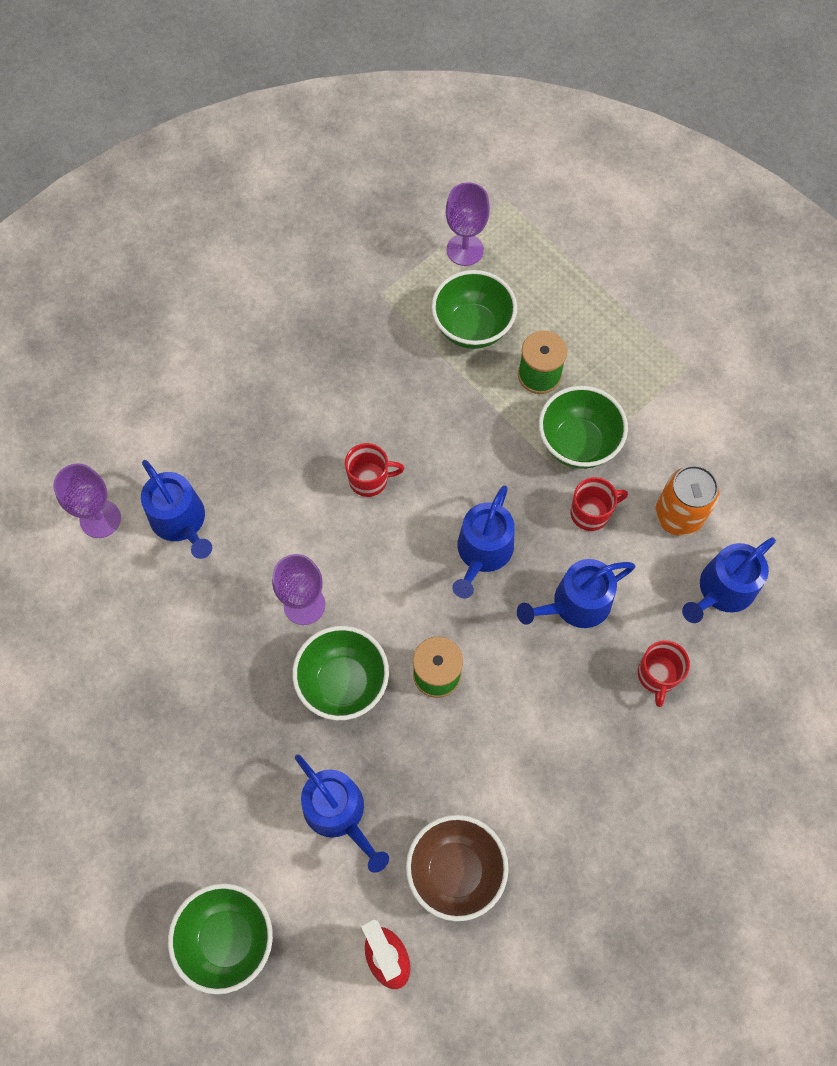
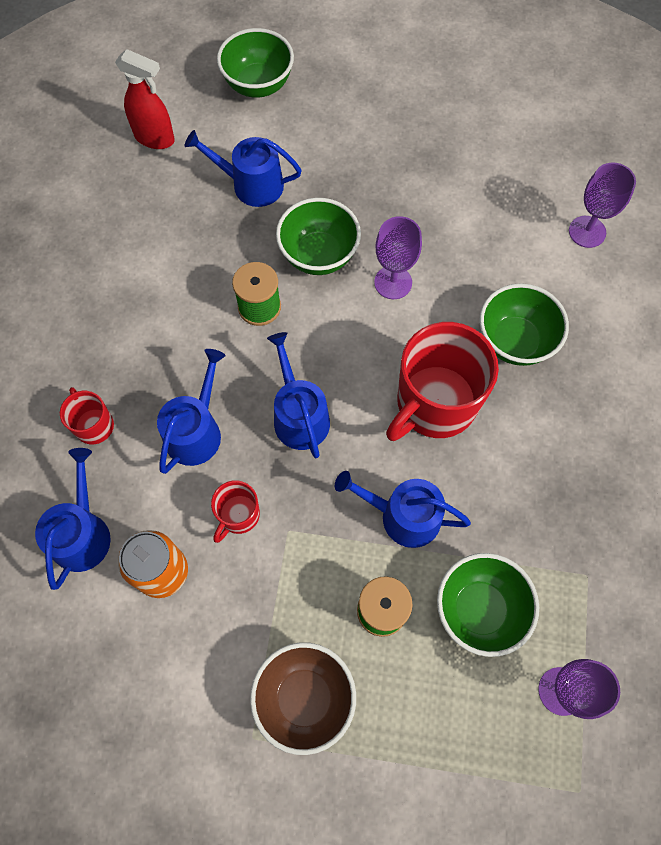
camera: 140 degrees right, 0 degrees up
blue watering can [141,460,212,559] -> blue watering can moved to [335,471,471,548]
red mug [345,443,404,497] -> red mug [386,322,499,441], size x2.08
brown bowl [406,815,509,921] -> brown bowl moved to [250,642,356,755]
green bowl [539,386,628,469] -> green bowl moved to [479,283,569,366]

